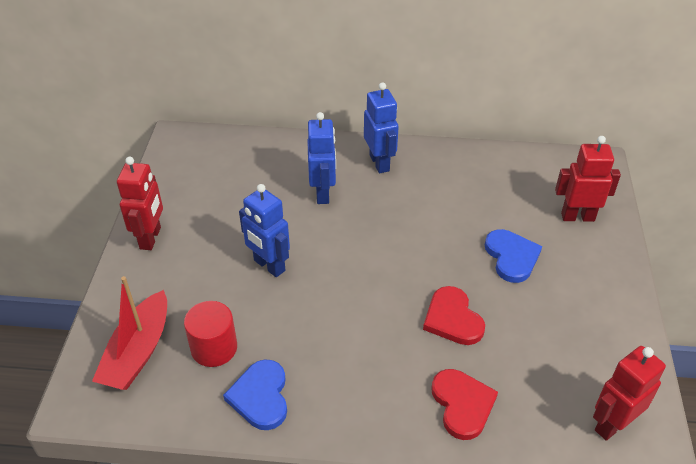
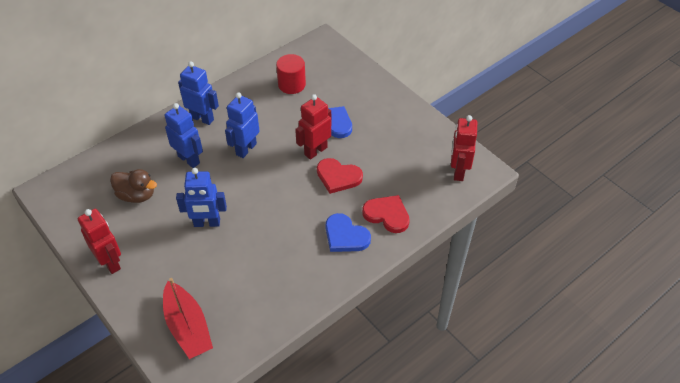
camera: 45 degrees left, 5 degrees up
red cylinder [184,301,237,367] -> red cylinder moved to [276,54,306,94]
blue heart [223,359,287,430] -> blue heart moved to [326,213,371,252]
red robot [555,136,621,222] -> red robot moved to [295,94,332,160]
none -> brown duck [110,169,157,203]
none -> blue robot [225,92,260,158]

